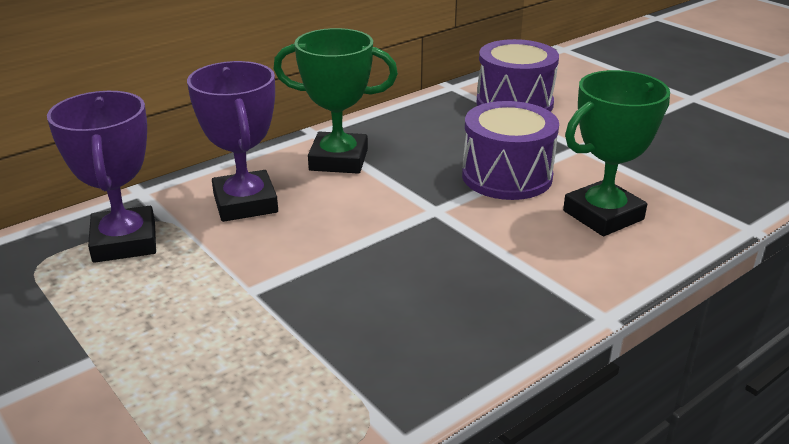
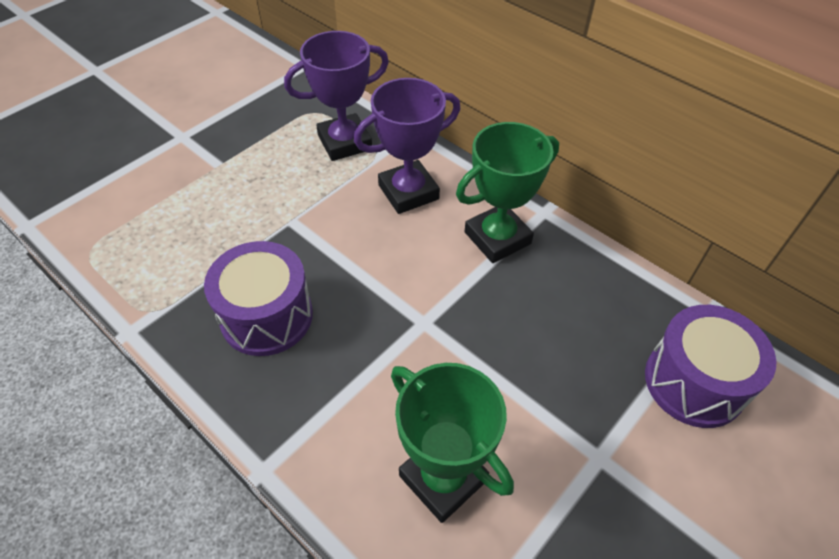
camera: 80 degrees right, 20 degrees up
green trophy [273,28,398,174] -> green trophy turned 60 degrees clockwise [456,122,559,263]
purple drum [462,101,559,200] -> purple drum moved to [204,241,313,356]

